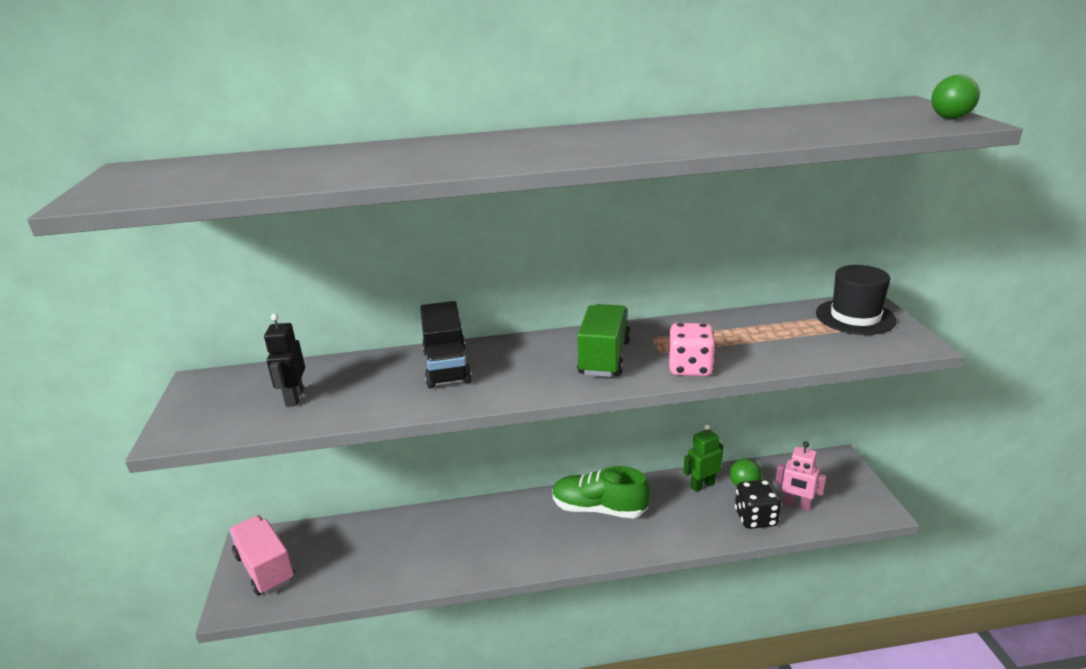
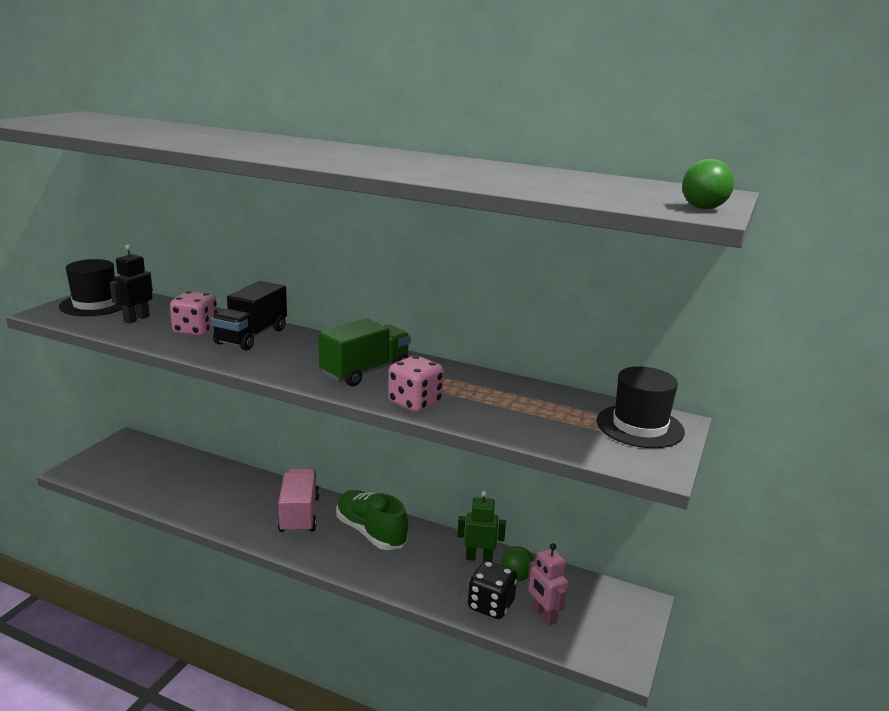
camera: 30 degrees right, 5 degrees down
pink truck [229,515,295,596] -> pink truck moved to [278,469,320,534]
none -> black hat [59,259,122,316]
none -> pink dice [170,291,217,336]

